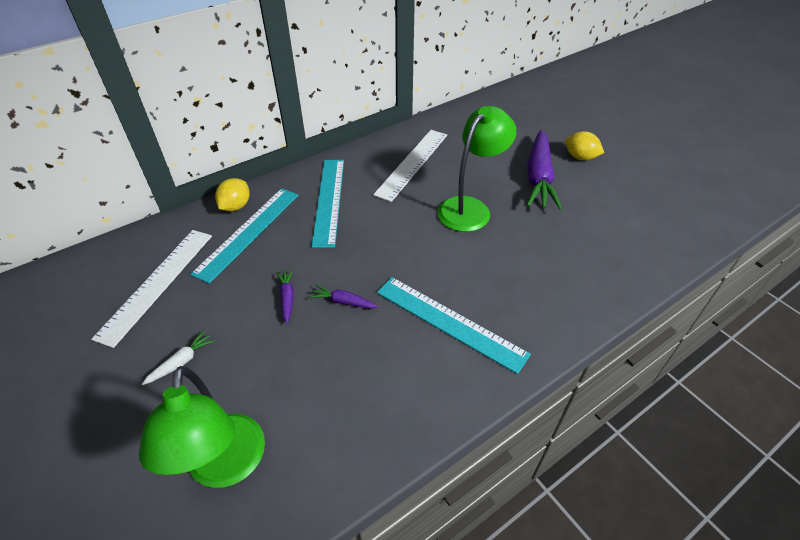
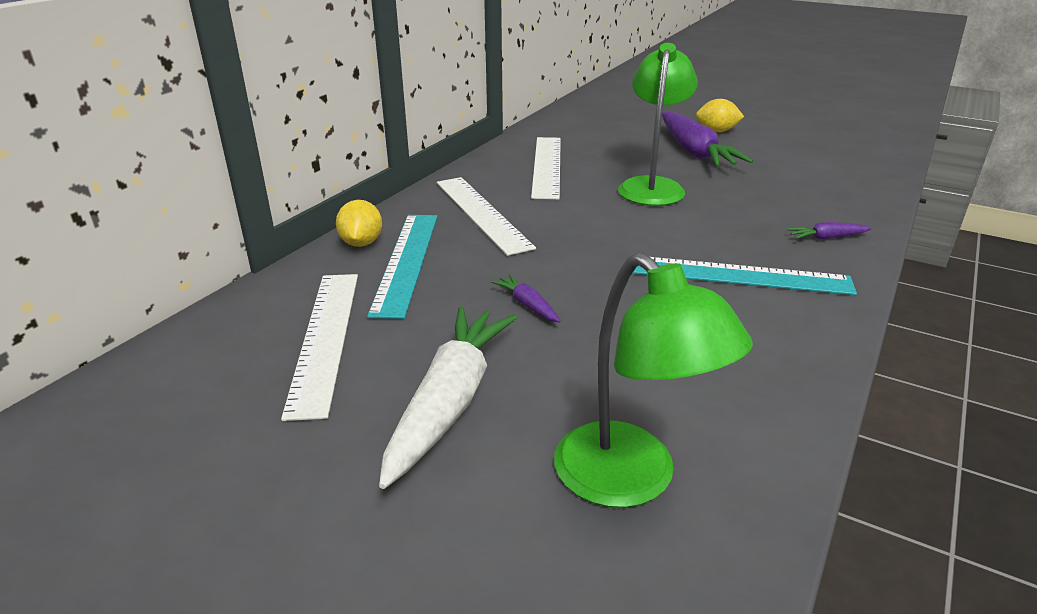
camera: 25 degrees left, 15 degrees down
white carrot [142,331,215,385] -> white carrot [379,307,517,489], size x2.28
purple carrot [310,285,379,309] -> purple carrot moved to [787,222,872,240]
turquoise ruler [312,160,344,248] -> white ruler [437,177,536,256]

